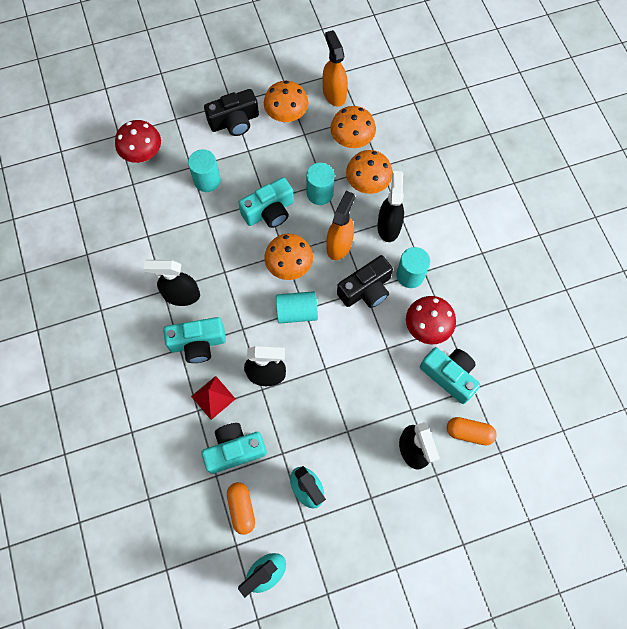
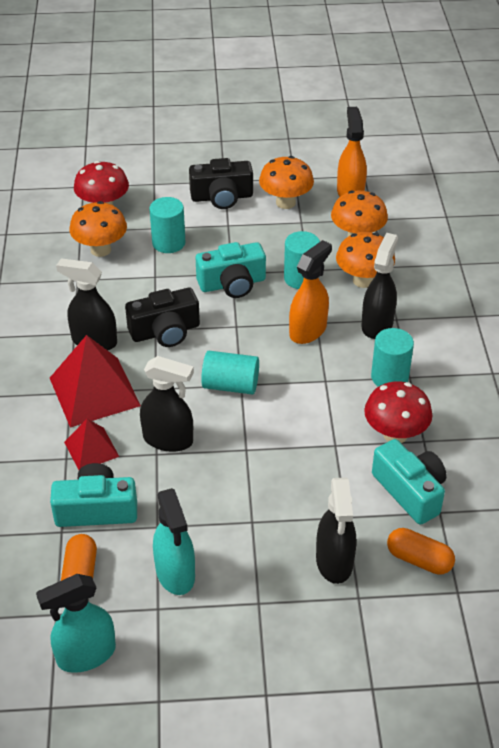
camera: 15 degrees right, 25 degrees down
turquoise camera [163,317,226,363] -> red pyramid [50,335,141,428]
orange mushroom [264,234,313,280] -> orange mushroom moved to [69,201,127,257]
black camera [337,255,393,308] -> black camera moved to [125,288,200,347]

